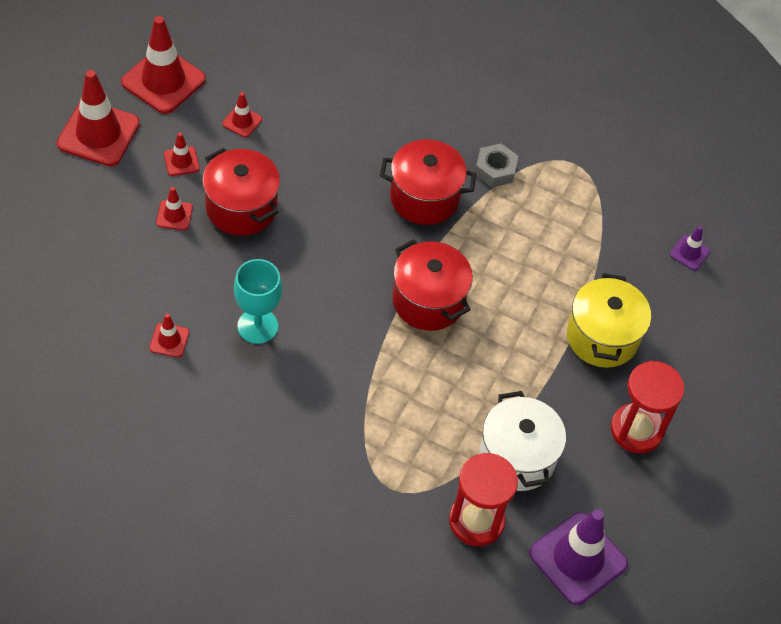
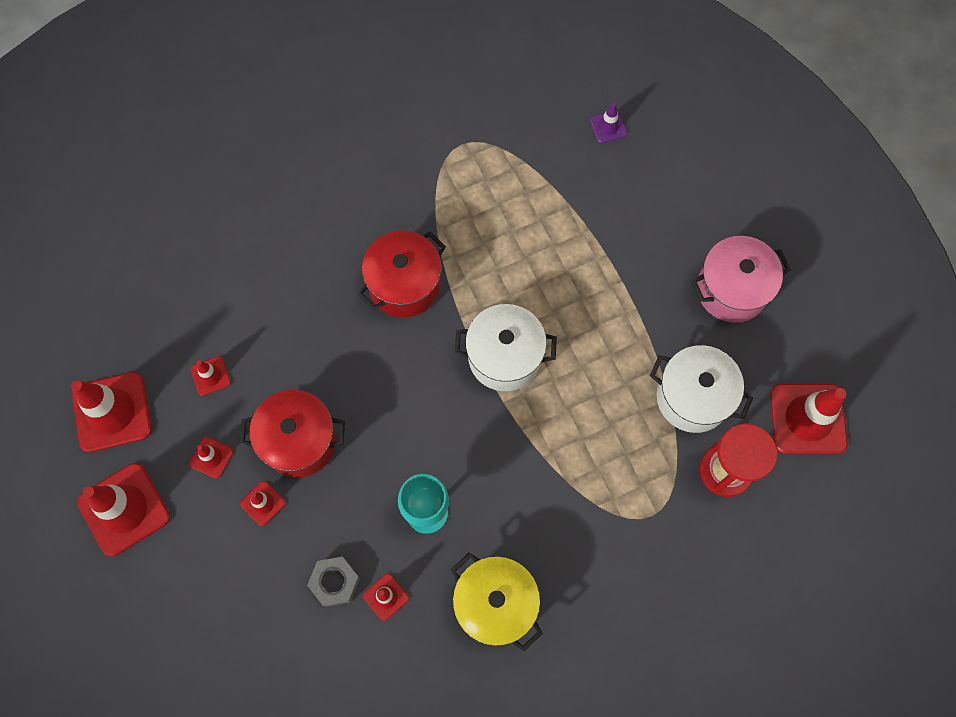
camera: 45 degrees left, 15 degrees up
red pot [392,239,473,331] -> white pot [455,304,557,391]
grey nut [475,143,518,187] -> grey nut moved to [307,557,360,607]
purple traffic cone [529,509,628,605] -> red traffic cone [770,384,848,454]
yellow pot [567,273,651,368] -> yellow pot moved to [451,553,543,651]
red hourglass [611,361,685,453] -> pink pot [691,236,791,323]

